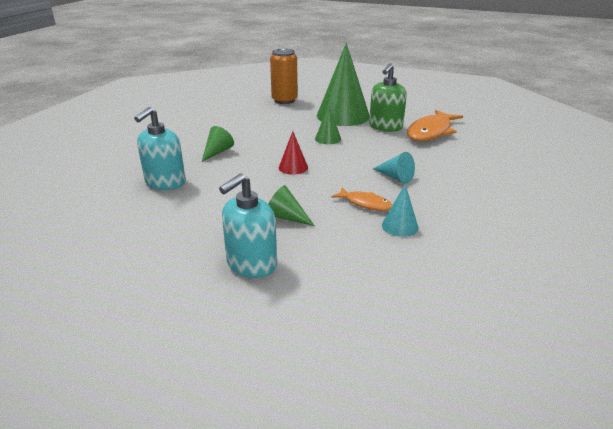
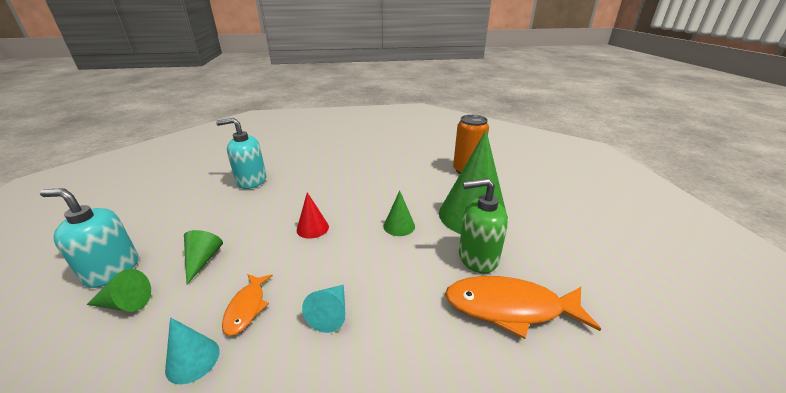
camera: 60 degrees right, 0 degrees up
green cone [202,126,234,162] -> green cone moved to [87,269,151,312]

